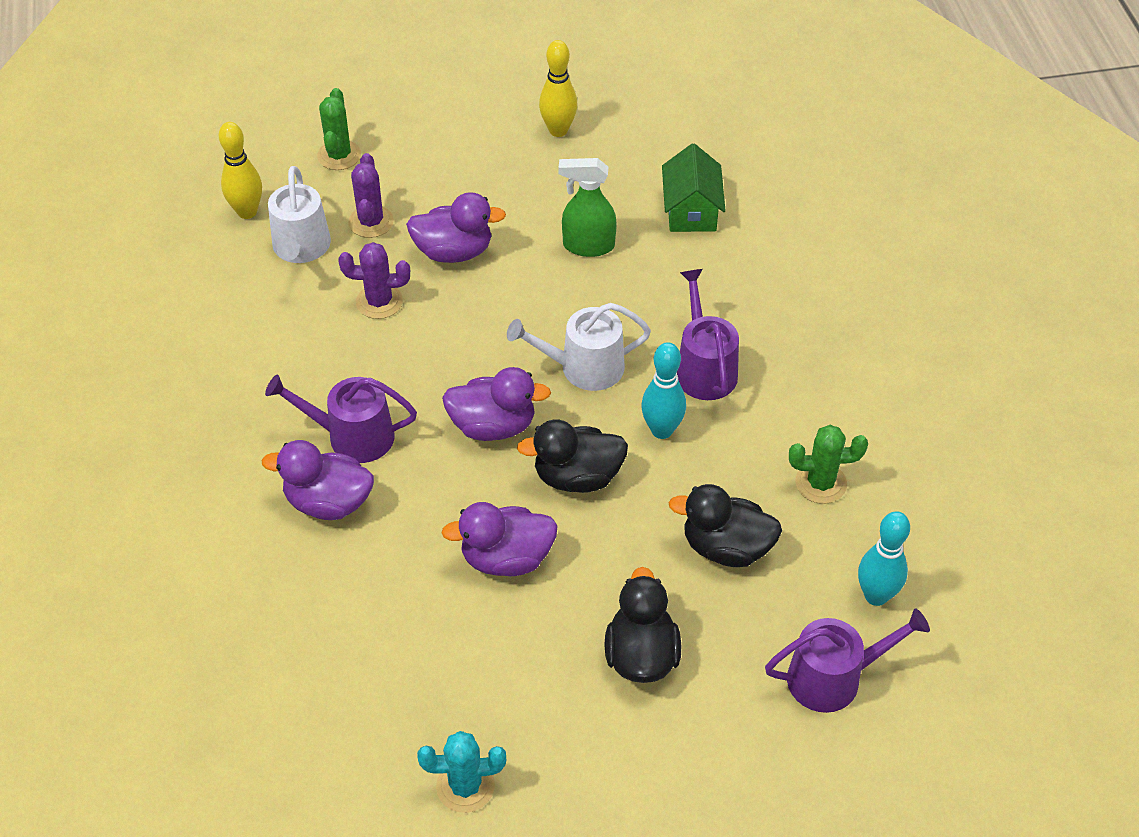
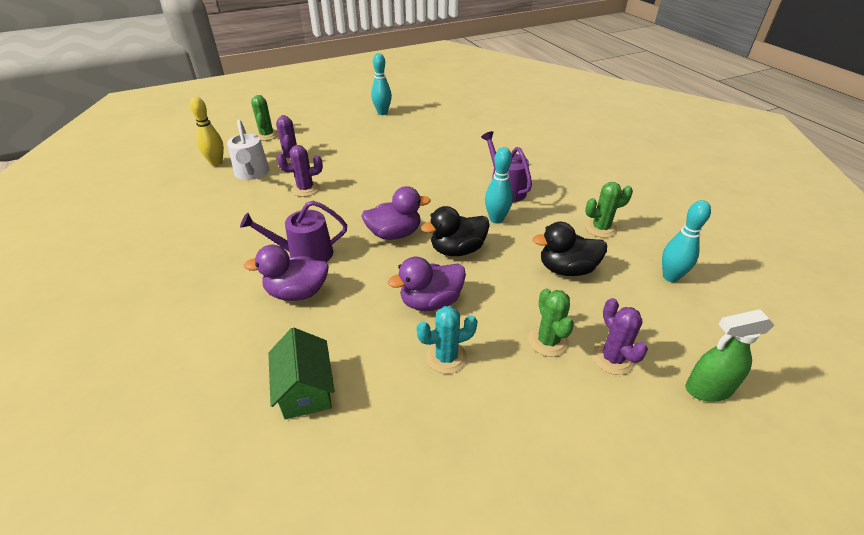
camera: 15 degrees left, 10 degrees down
purple duck [406,192,506,263] -> none
turquoise cactus [417,731,506,813] -> turquoise cactus moved to [417,306,478,374]
white watering can [507,303,651,391] -> none
yellow bowling pin [539,40,578,137] -> turquoise bowling pin [371,53,392,115]
green spray bottle [558,158,617,257] -> green spray bottle moved to [686,309,774,402]
black duck [604,567,682,683] -> green cactus [528,289,574,357]
green house [662,143,726,232] -> green house moved to [268,328,335,419]
purple watering can [765,608,930,713] -> none
none -> purple cactus [592,298,648,375]

